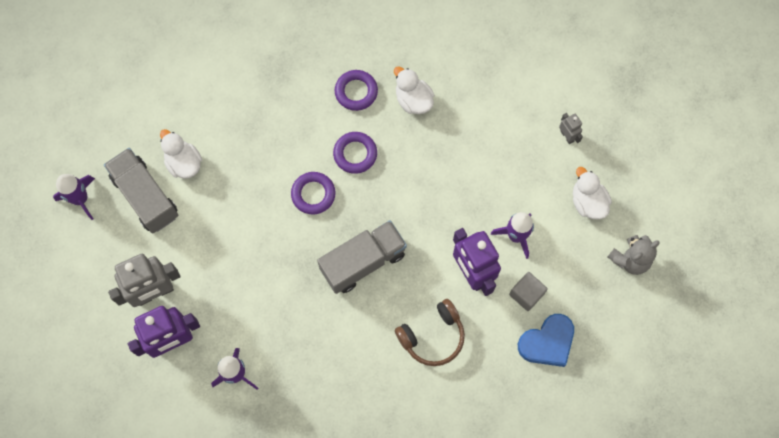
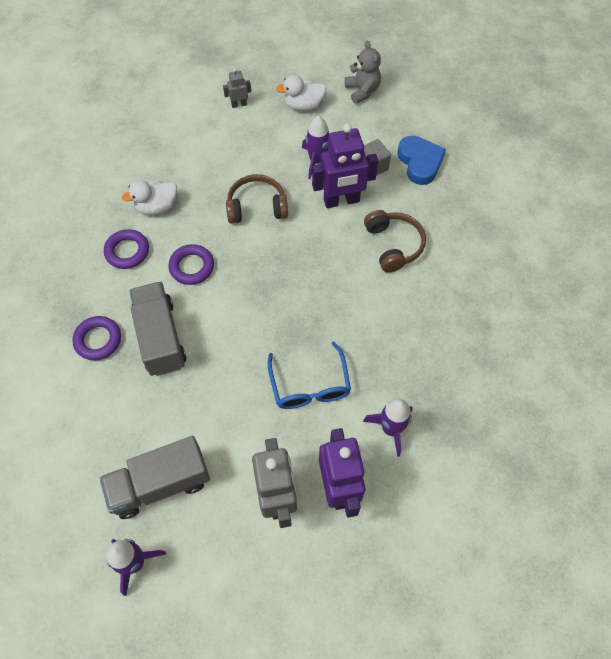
camera: 75 degrees left, 10 degrees down
white duck [160,129,202,179] -> none
purple ring [291,172,336,215] -> purple ring moved to [72,316,121,360]
grey truck [317,220,407,294] -> grey truck moved to [129,281,186,376]
none -> brown headphones [226,174,288,224]
none -> blue glasses [267,342,351,409]

